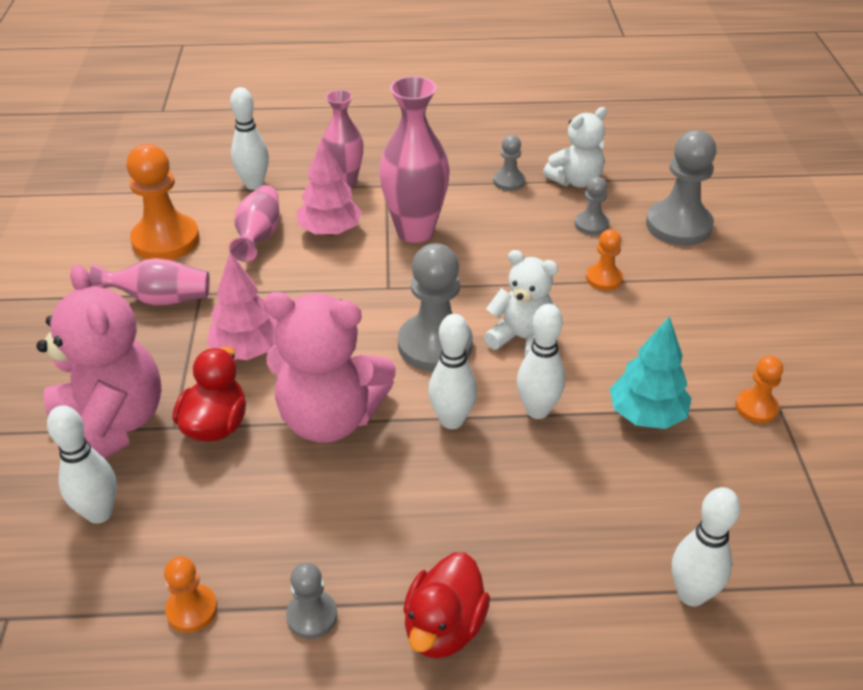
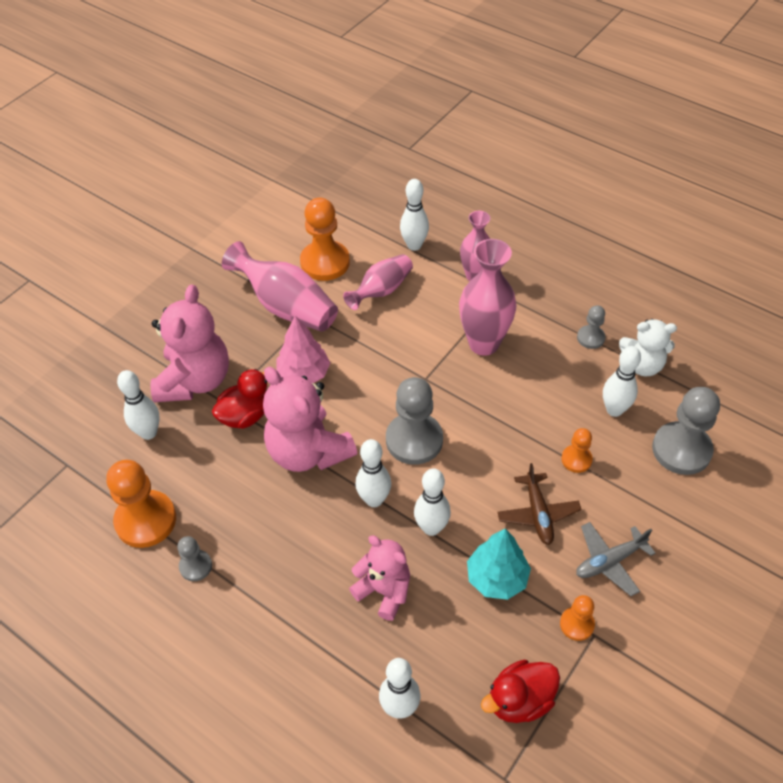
camera: 40 degrees right, 10 degrees up
pink vase [90,258,210,305] -> pink vase [222,241,338,332], size x1.56
orange pawn [164,556,217,633] -> orange pawn [106,460,176,548], size x1.92
pink tree [297,138,362,236] -> none
red duck [403,552,490,659] -> red duck moved to [481,660,560,723]
white teddy bear [484,250,558,357] -> none
grey pawn [575,177,609,235] -> white bowling pin [603,346,641,417]
none -> pink teddy bear [349,536,410,621]
none -> brown plane [497,463,582,545]
none -> grey plane [576,522,655,596]

